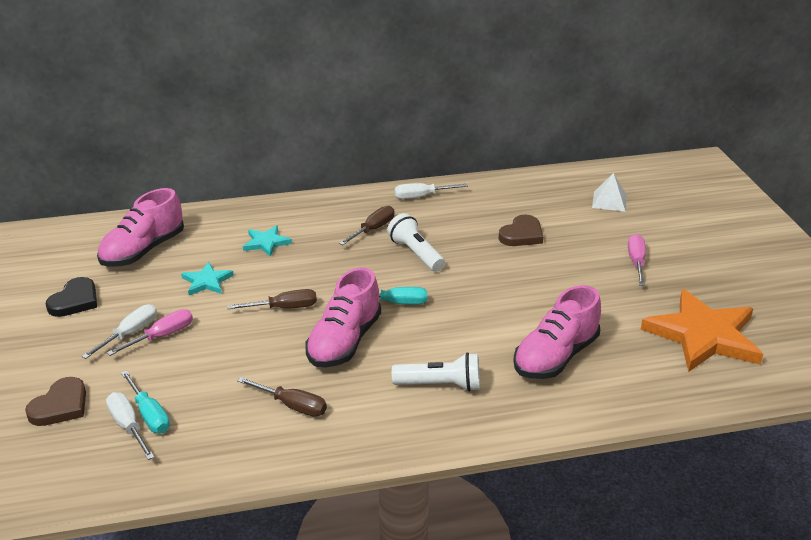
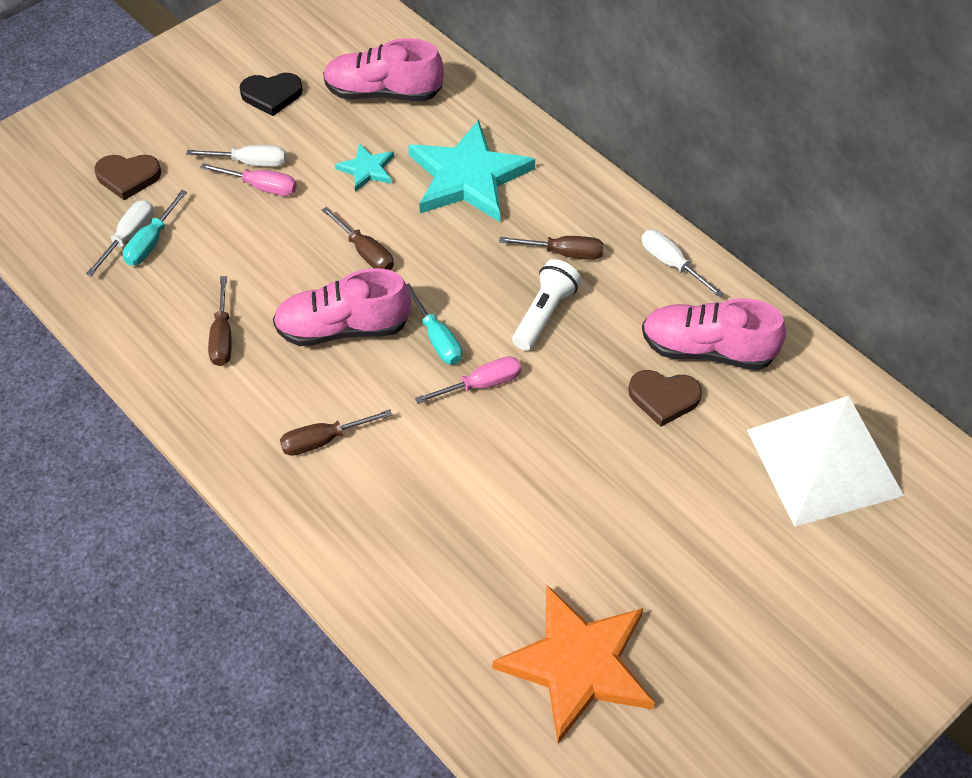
camera: 60 degrees right, 20 degrees up
turquoise star [243,225,292,257] -> turquoise star [408,120,535,222], size x2.12
white flashlight [392,352,480,392] -> brown screwdriver [280,409,392,456]
pink shoe [513,285,601,379] -> pink shoe moved to [642,298,786,370]
white pyramid [592,173,627,212] -> white pyramid [747,396,904,527], size x2.33
pink screwdriver [628,234,646,286] -> pink screwdriver moved to [415,356,522,404]

